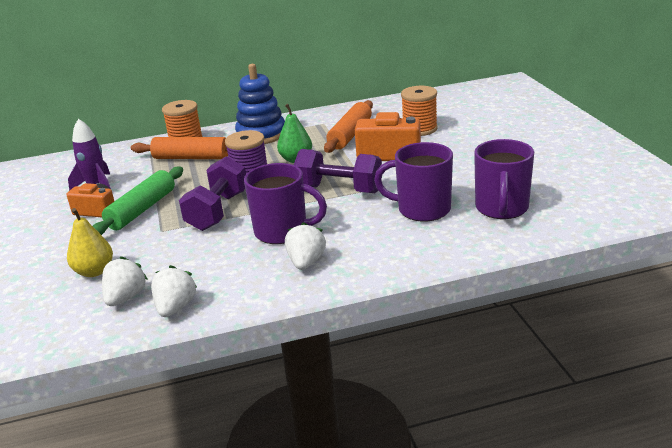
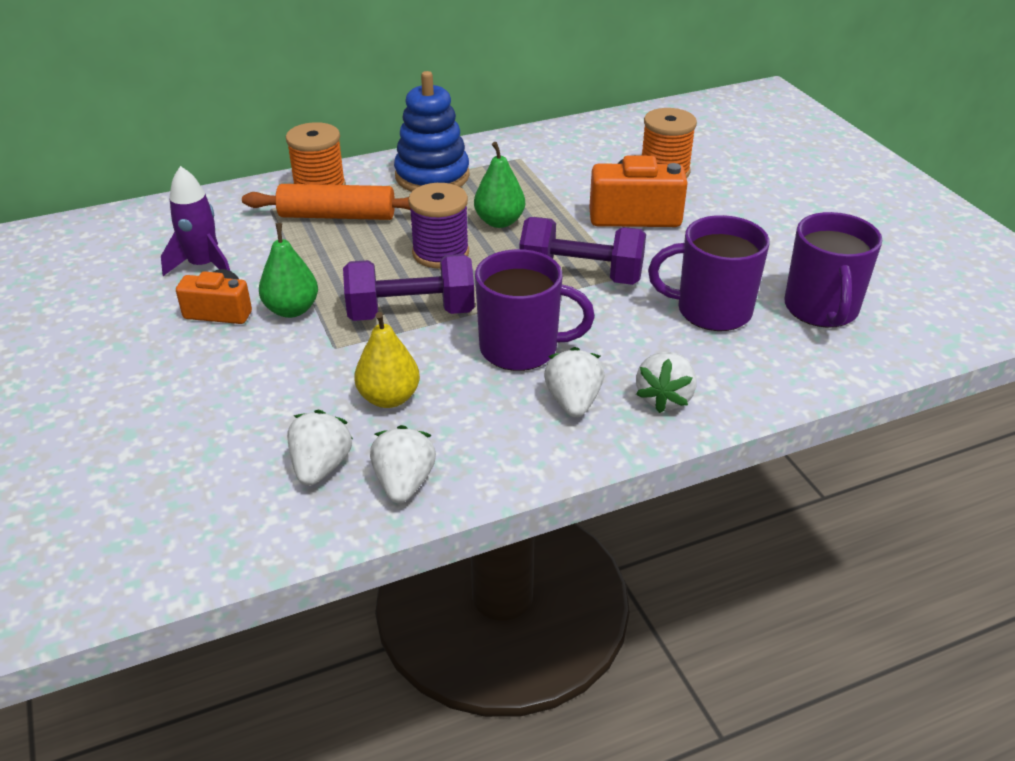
camera: 10 degrees left, 10 degrees up
yellow pear [67,208,113,277] -> yellow pear moved to [354,312,420,408]
green rolling pin [93,167,183,235] -> green pear [259,223,318,318]
purple dumbbell [179,156,246,231] -> purple dumbbell turned 75 degrees clockwise [343,254,475,321]
orange rolling pin [324,100,373,153] -> none
none -> white strawberry [636,352,697,413]

